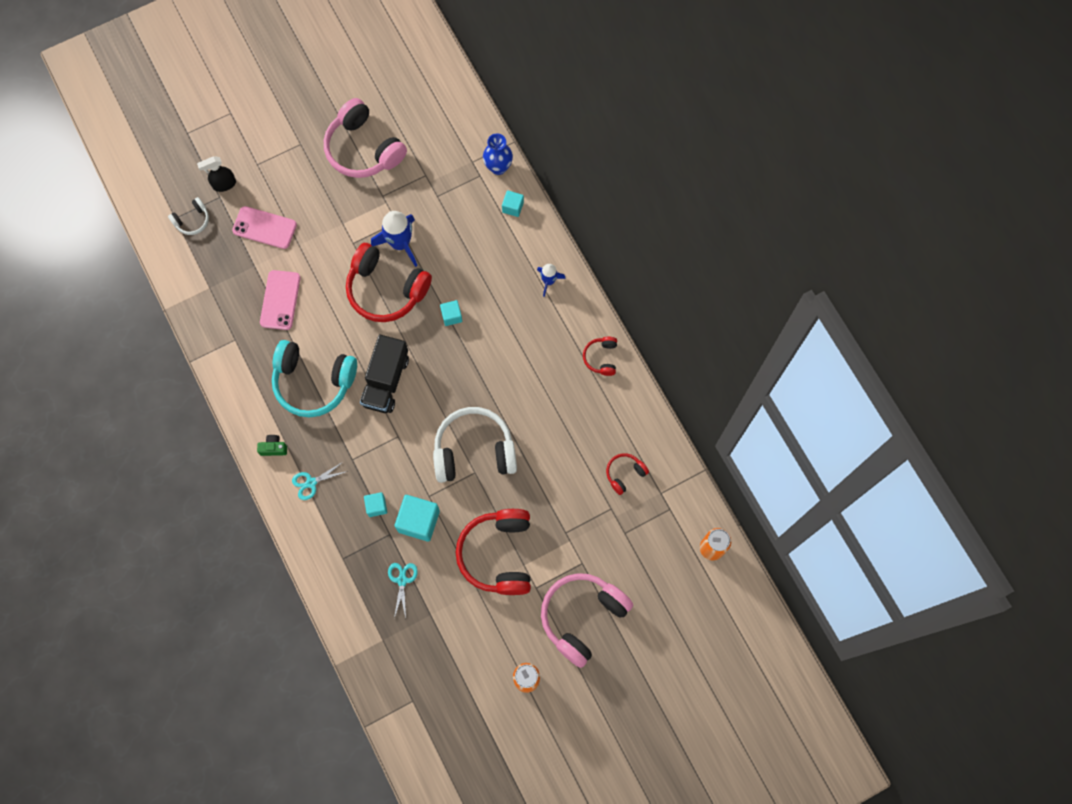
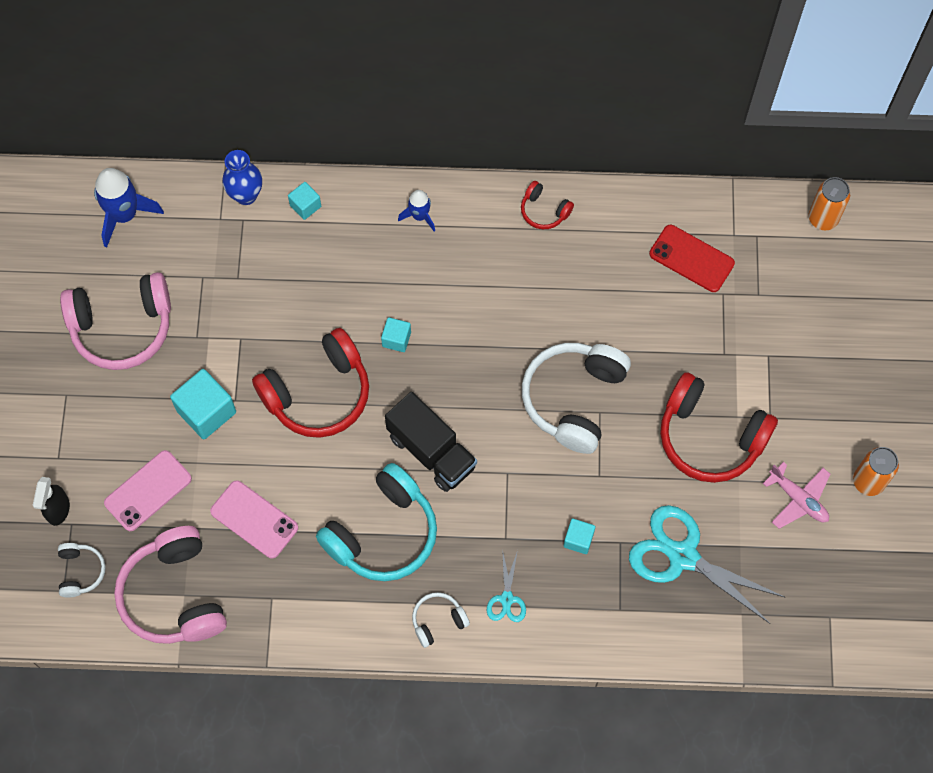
camera: 60 degrees left, 5 degrees down
green camera [257,435,287,456] -> white headphones [412,592,470,648]
blue rocket [371,211,417,267] -> blue rocket moved to [94,168,164,247]
turquoise scissors [388,563,418,618] -> turquoise scissors [629,505,784,624], size x2.10
turquoise cube [395,495,440,542] -> turquoise cube moved to [170,369,236,439]
pink headphones [541,573,633,668] -> pink headphones moved to [114,526,227,644]
red headphones [606,453,649,495] -> red phone [649,225,735,292]
none -> pink plane [763,462,830,529]

